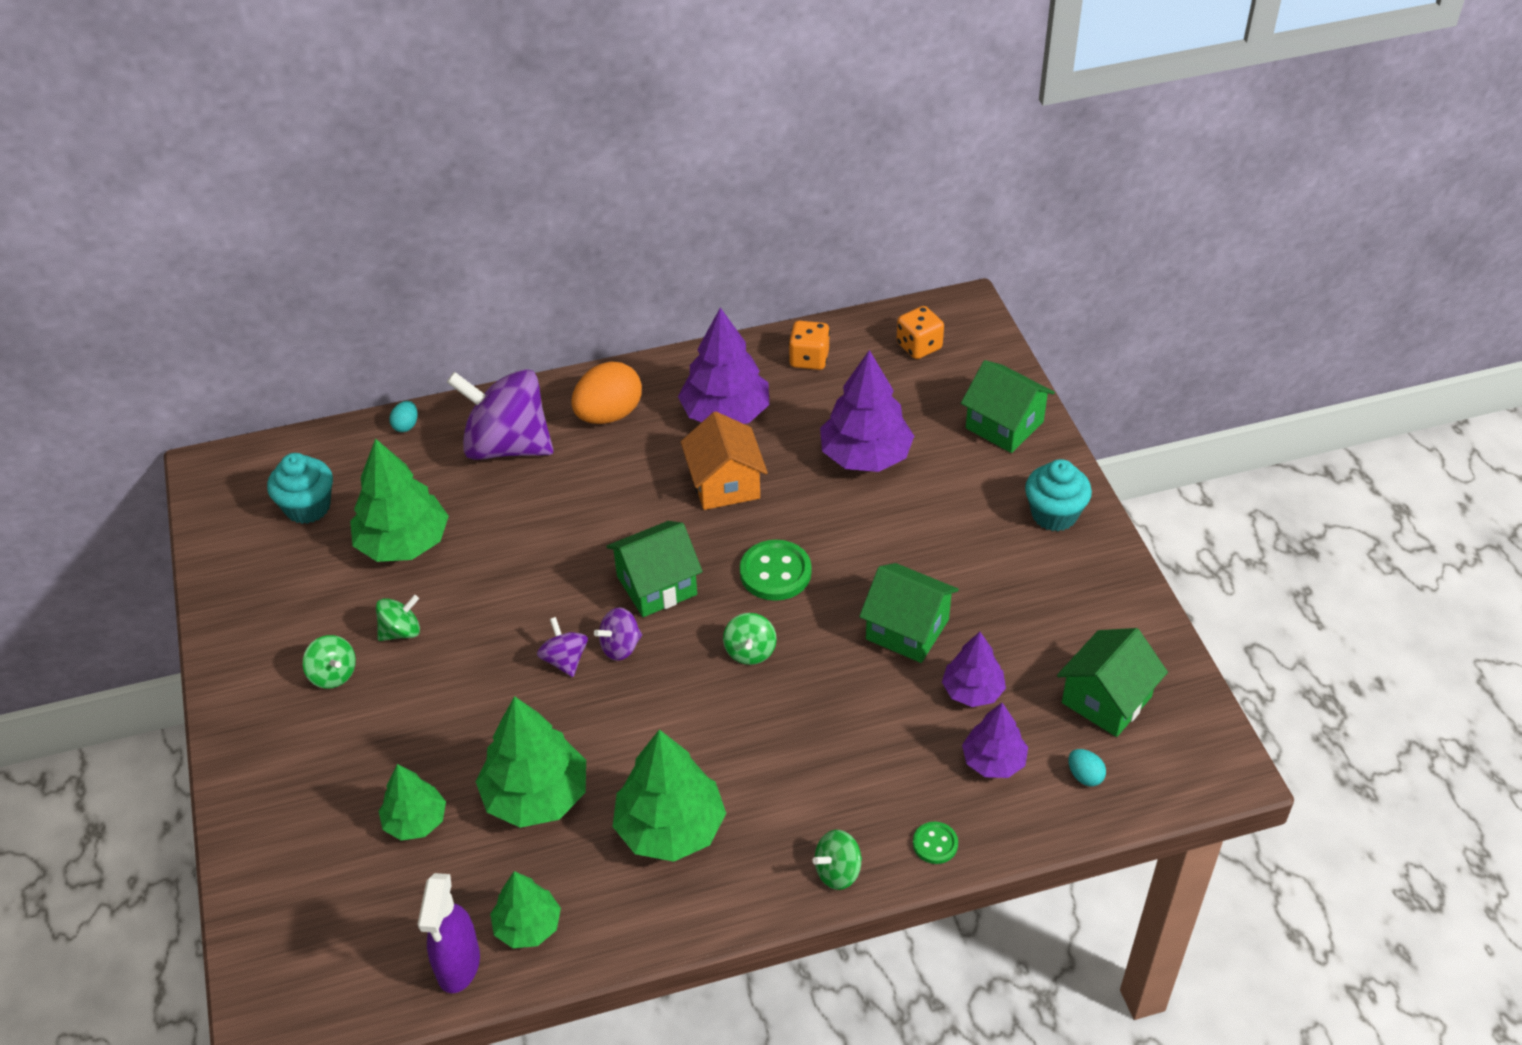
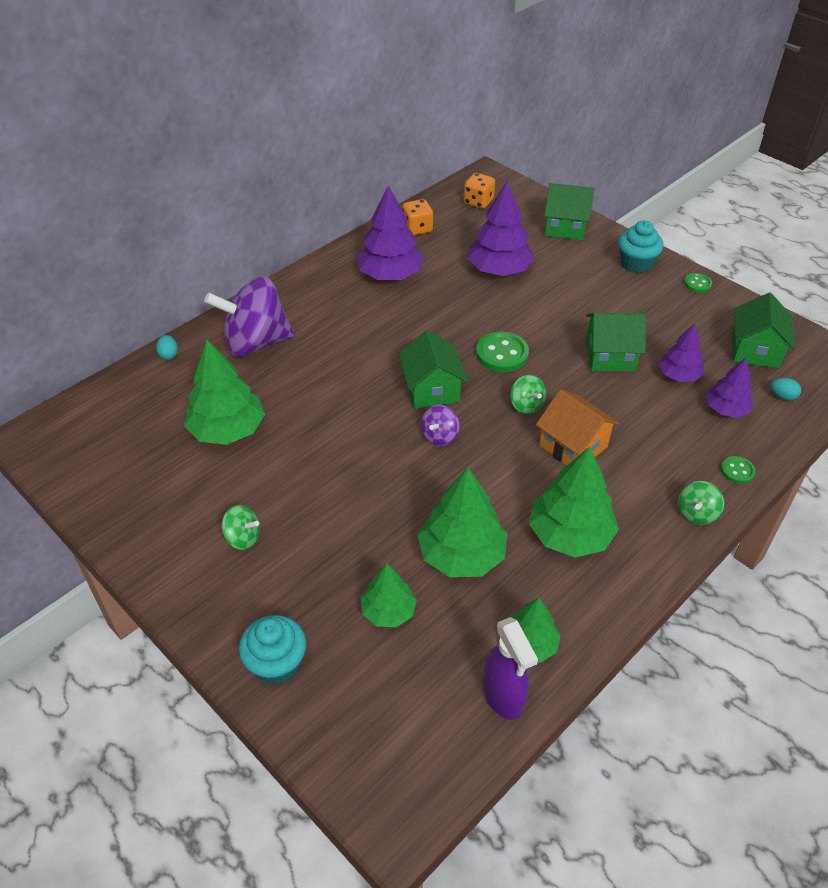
camera: 30 degrees left, 0 degrees up
turquoise cupcake [267,453,333,524] -> turquoise cupcake moved to [239,615,306,685]
green spinning top [376,595,420,641] -> none
purple spinning top [537,617,588,677] -> none
orange egg [571,361,642,424] -> none
green house [607,521,703,617] -> green house turned 45 degrees counterclockwise [399,330,468,409]
orange house [681,411,768,510] -> orange house moved to [536,389,620,466]
none -> green button [684,273,712,293]

